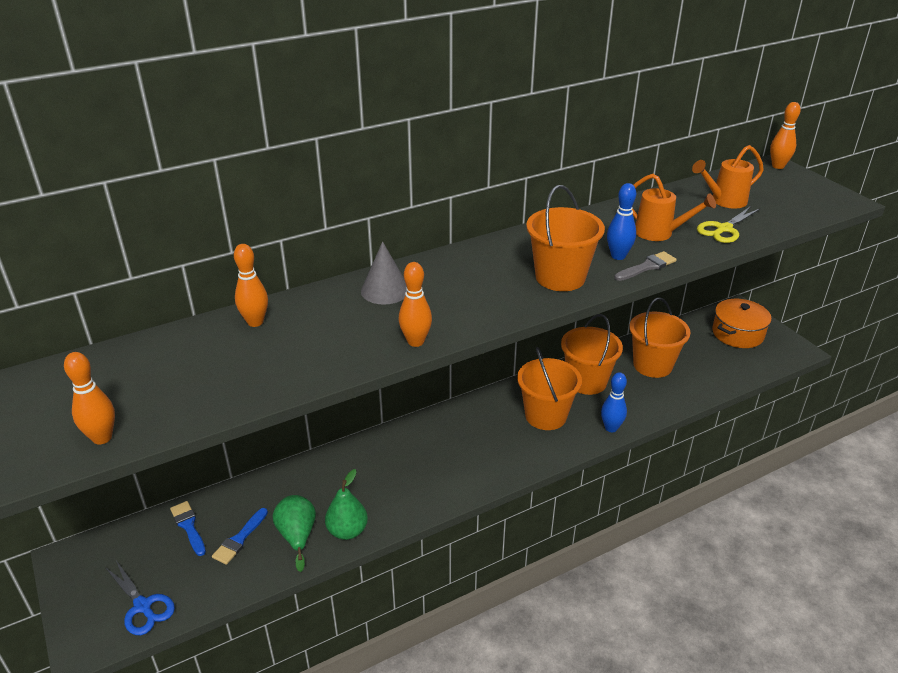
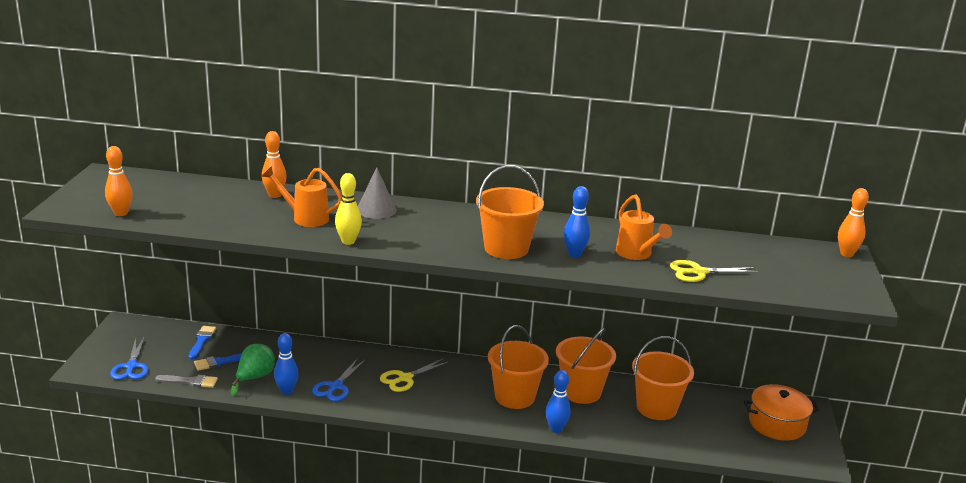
camera: 35 degrees right, 10 degrees down
green pear [325,469,368,540] -> blue bowling pin [274,333,299,395]
orange bowling pin [399,262,432,347] -> yellow bowling pin [335,173,362,245]
grey brush [614,251,677,281] -> grey brush moved to [155,375,218,388]
orange watering can [692,145,764,209] -> orange watering can moved to [262,166,342,227]
none -> blue scissors [312,358,366,401]
none -> yellow scissors [380,358,450,392]

